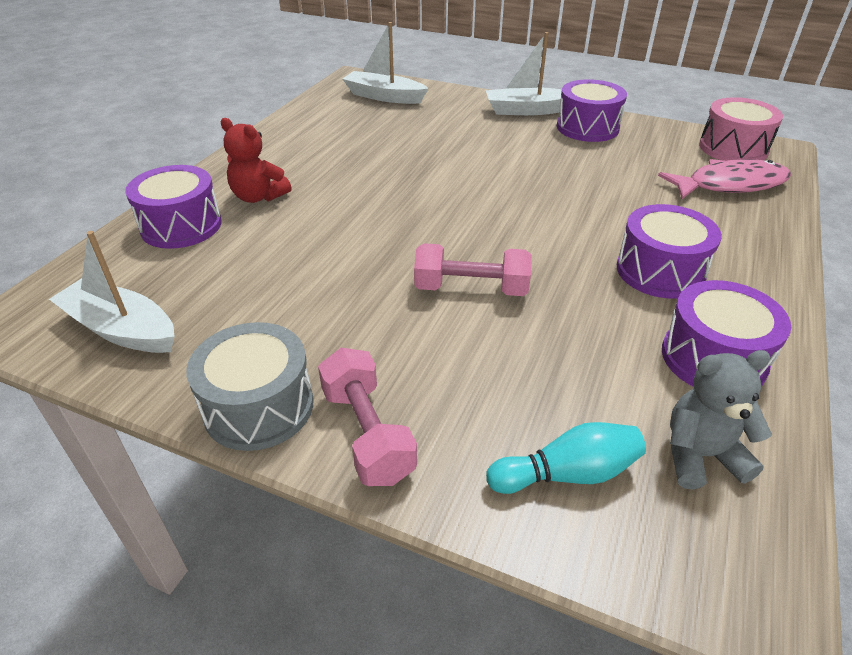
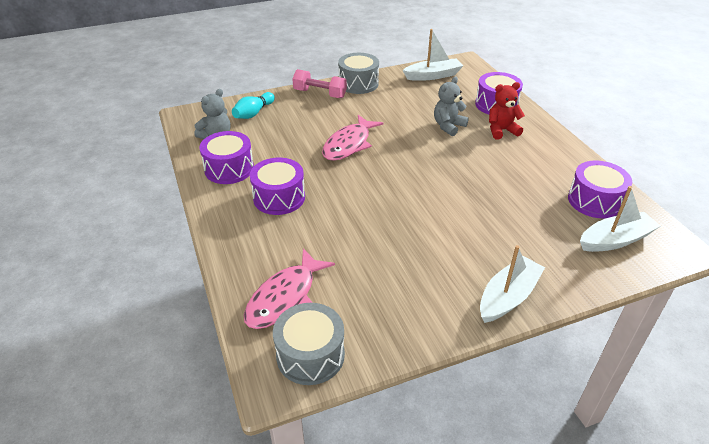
camera: 135 degrees right, 0 degrees up
pink dumbbell [414,243,532,296] -> pink fish [322,115,383,161]
purple drum [557,79,627,142] -> purple drum moved to [568,160,632,218]
pink drum [699,97,783,161] -> grey drum [273,303,345,385]
none -> grey teddy bear [434,77,469,136]

